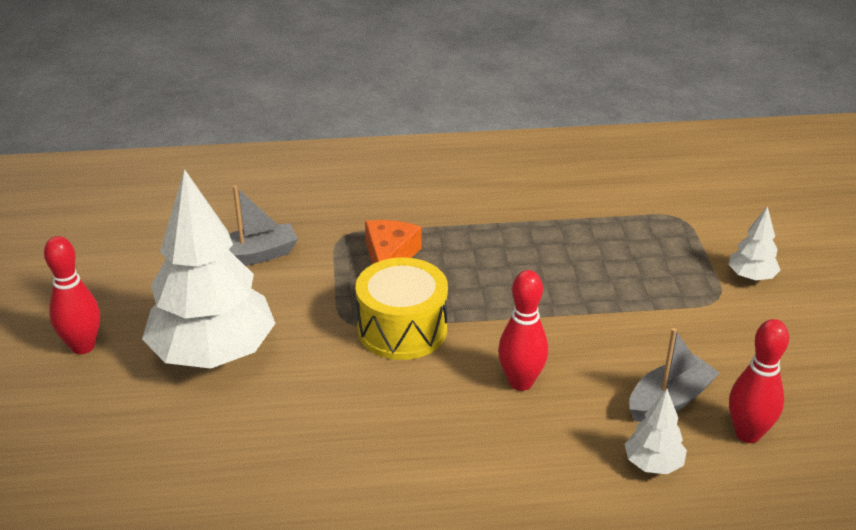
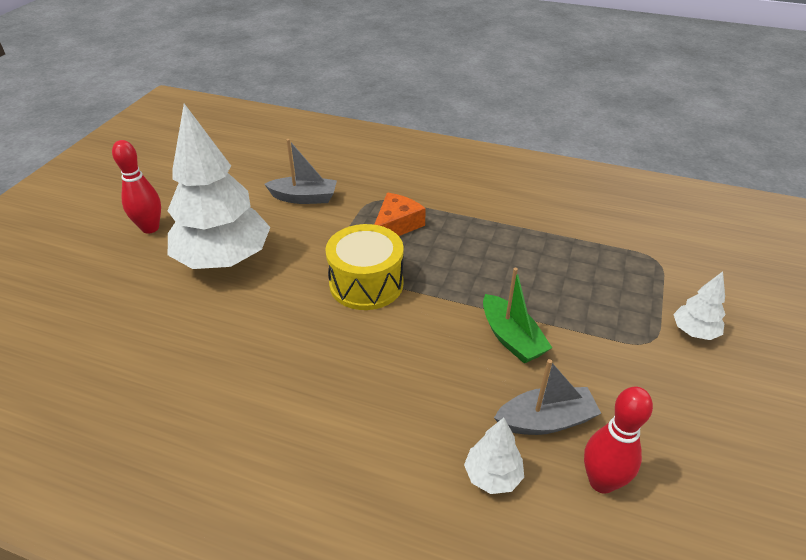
camera: 25 degrees right, 5 degrees up
red bowling pin [498,270,548,391] -> none
none -> green boat [483,268,552,364]

